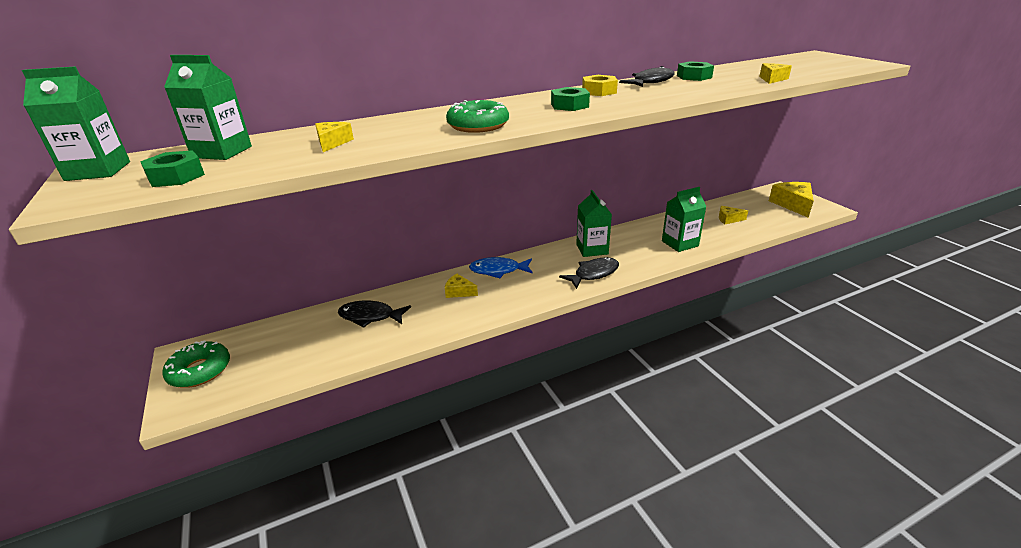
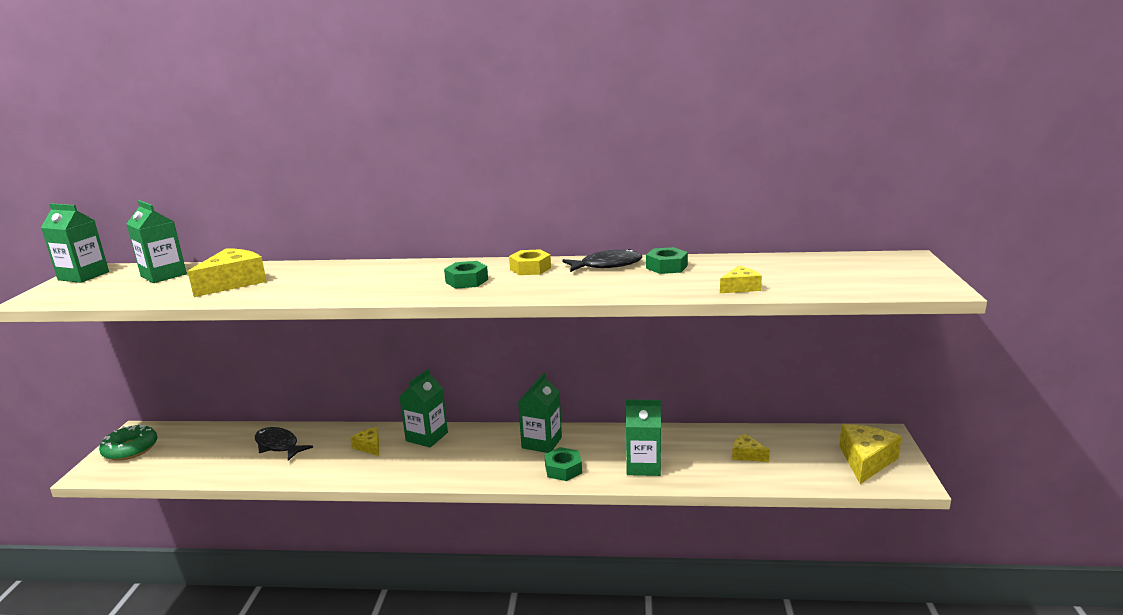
camera: 30 degrees right, 10 degrees down
green nut [140,150,205,187] -> green nut moved to [544,447,582,481]
yellow cheese [315,122,354,152] -> yellow cheese [188,248,267,297], size x1.82
green donut [446,100,509,133] -> none
blue fish [469,257,533,278] -> green carton [399,369,448,448]
black fish [559,257,619,289] -> none

